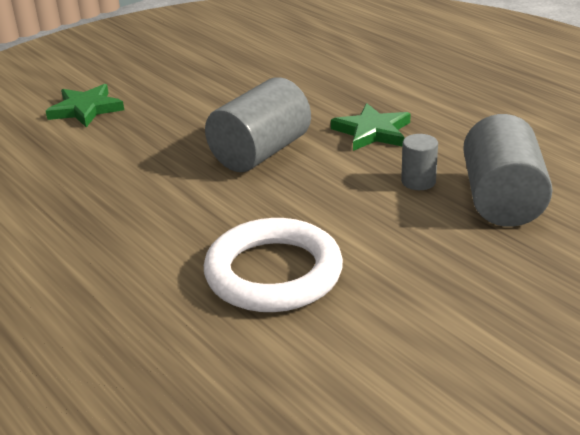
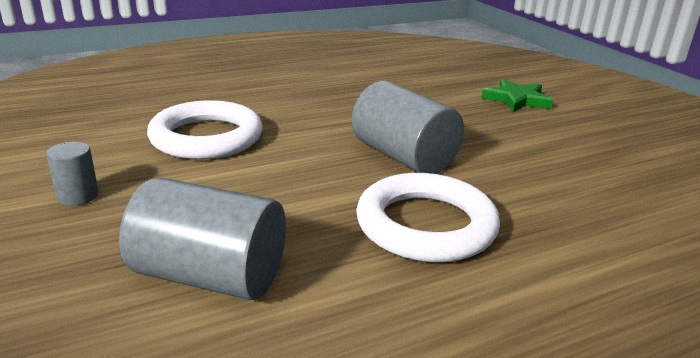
camera: 100 degrees right, 5 degrees down
green star [331,103,411,151] -> white ring [356,173,500,262]
grey cylinder [401,134,438,190] -> grey cylinder moved to [46,142,99,206]

